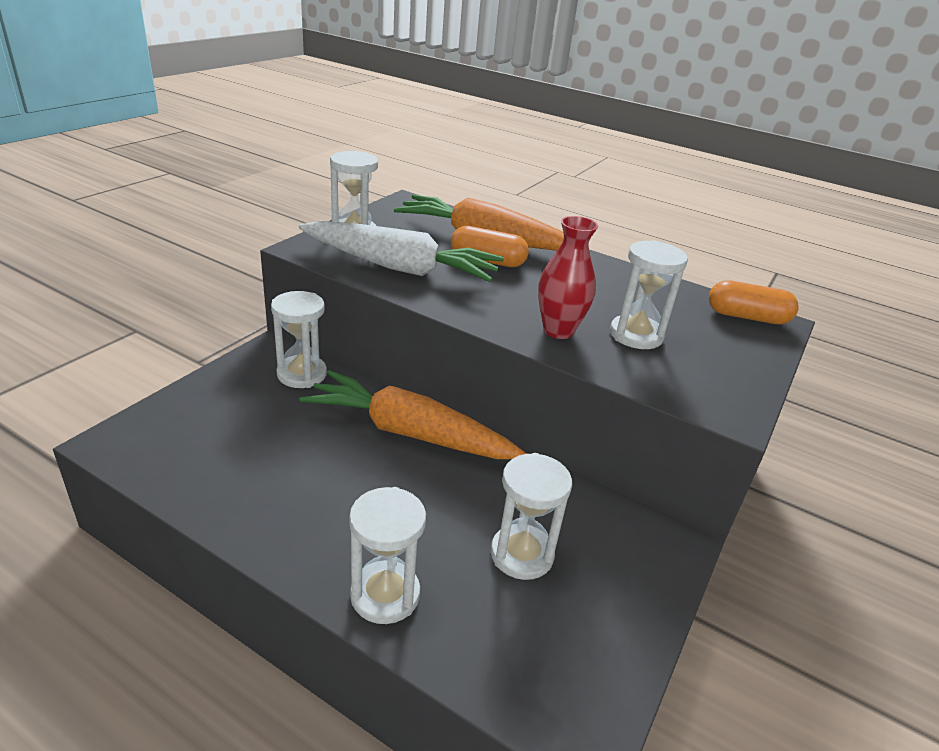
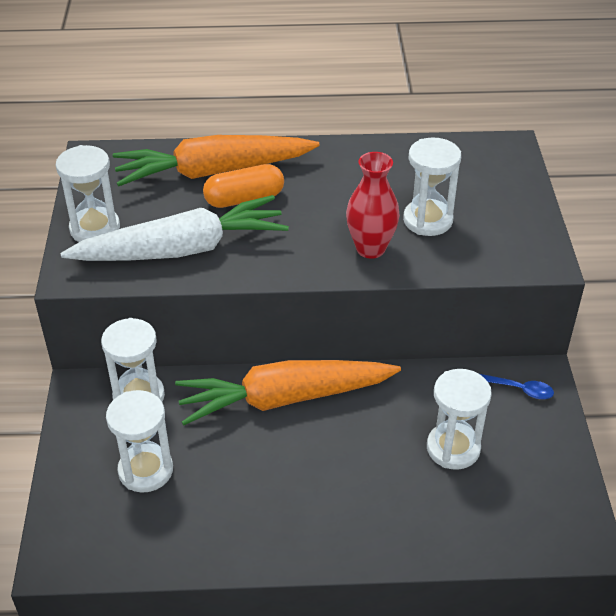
camera: 30 degrees left, 10 degrees up
white hourglass [349,487,426,624] -> white hourglass moved to [106,390,173,493]
orange capsule [709,280,799,324] -> none
none -> blue spoon [480,374,554,399]

